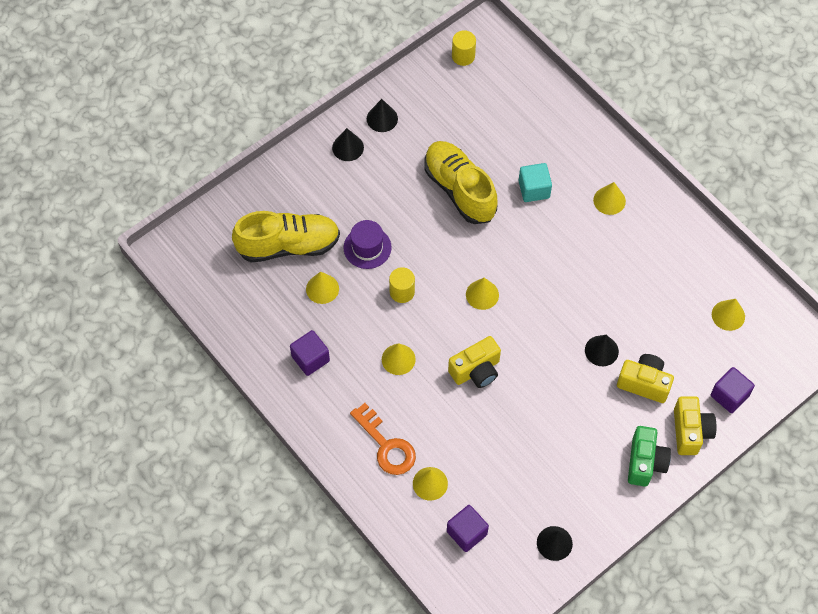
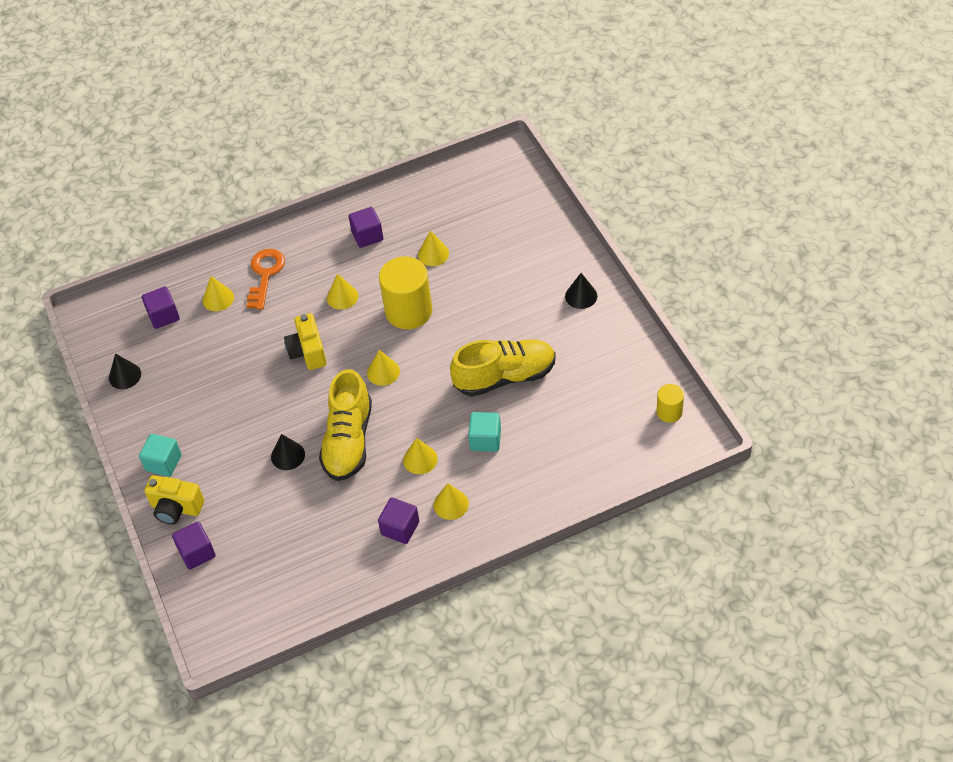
camera: 110 degrees right, 10 degrees down
yellow shoe [232,211,340,263] -> yellow shoe moved to [319,369,372,481]
purple hat [344,220,392,269] -> none
orange key [350,403,416,475] -> orange key turned 120 degrees clockwise [247,249,285,310]
black cone [367,99,398,132] -> none
yellow cylinder [389,267,415,303] -> yellow cylinder [379,256,432,329], size x1.95
yellow camera [617,354,674,403] -> none
green camera [628,426,671,486] -> turquoise cube [139,434,182,477]
yellow cone [712,299,745,331] -> yellow cone moved to [403,438,438,474]
none -> purple cube [378,497,419,544]

